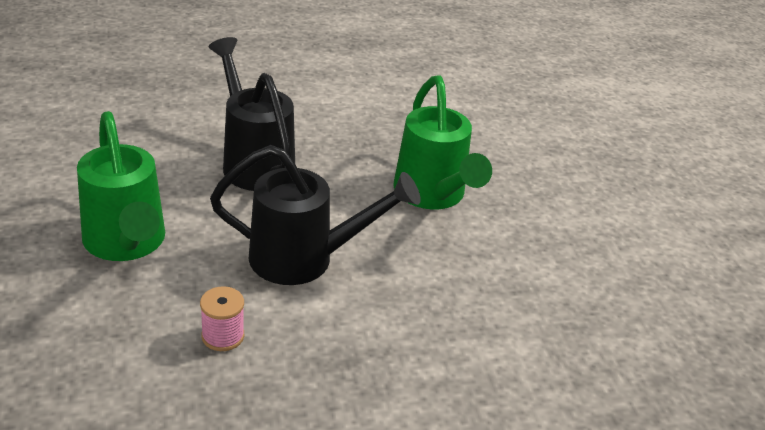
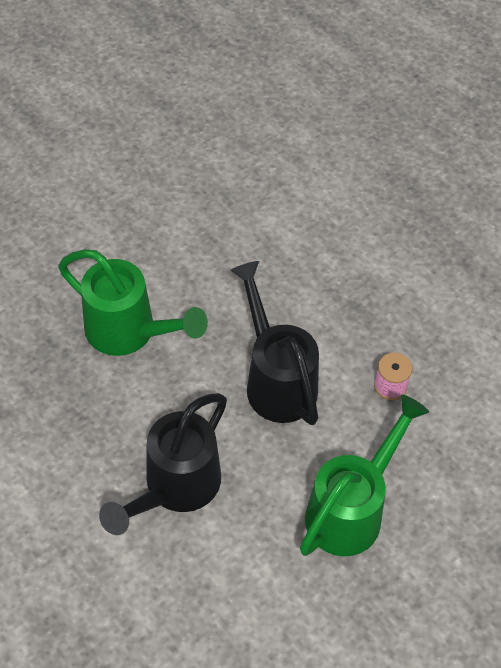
camera: 115 degrees left, 20 degrees up
green watering can [393,75,492,209] -> green watering can turned 75 degrees clockwise [58,249,208,356]

